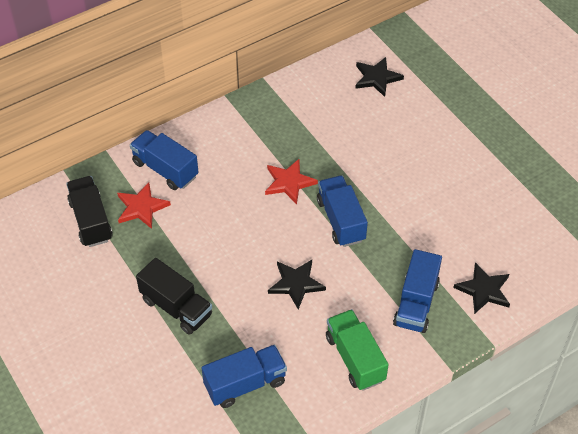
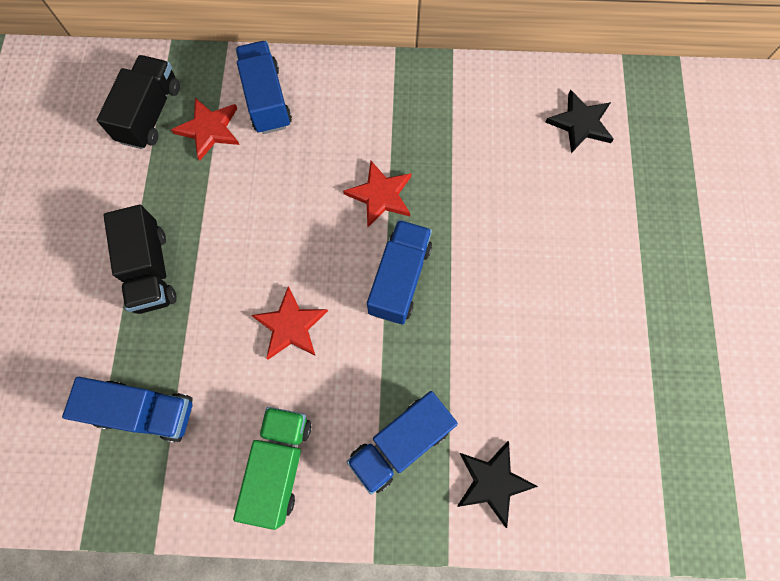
camera: 35 degrees right, 20 degrees up
black star [268,260,326,310] -> red star [251,286,328,360]

